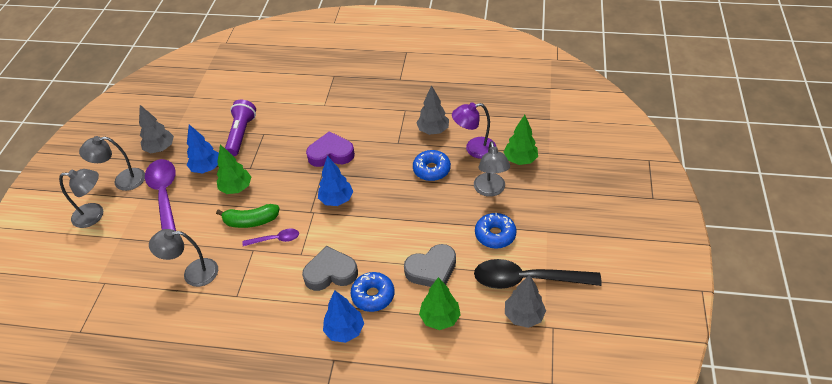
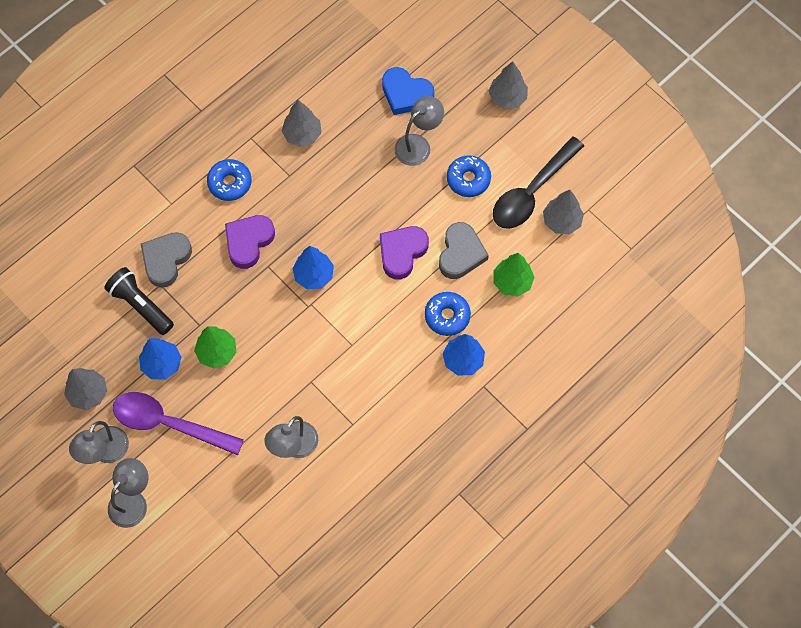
camera: 55 degrees left, 20 degrees up
green banana [216,204,280,228] -> none
purple flashlight [225,100,256,156] -> black flashlight [104,267,174,335]
purple spoon [242,229,299,246] -> none
grey heart [302,246,358,291] -> grey heart moved to [141,232,192,288]
blue donut [413,150,451,181] -> blue donut moved to [207,159,252,201]
purple lamp [452,103,496,159] -> none
grey lamp [474,141,510,197] -> grey lamp turned 75 degrees counterclockwise [394,96,444,166]
green tree [504,115,538,165] -> blue heart [382,67,434,115]
none -> purple heart [380,226,429,280]
none -> grey tree [488,61,528,109]

